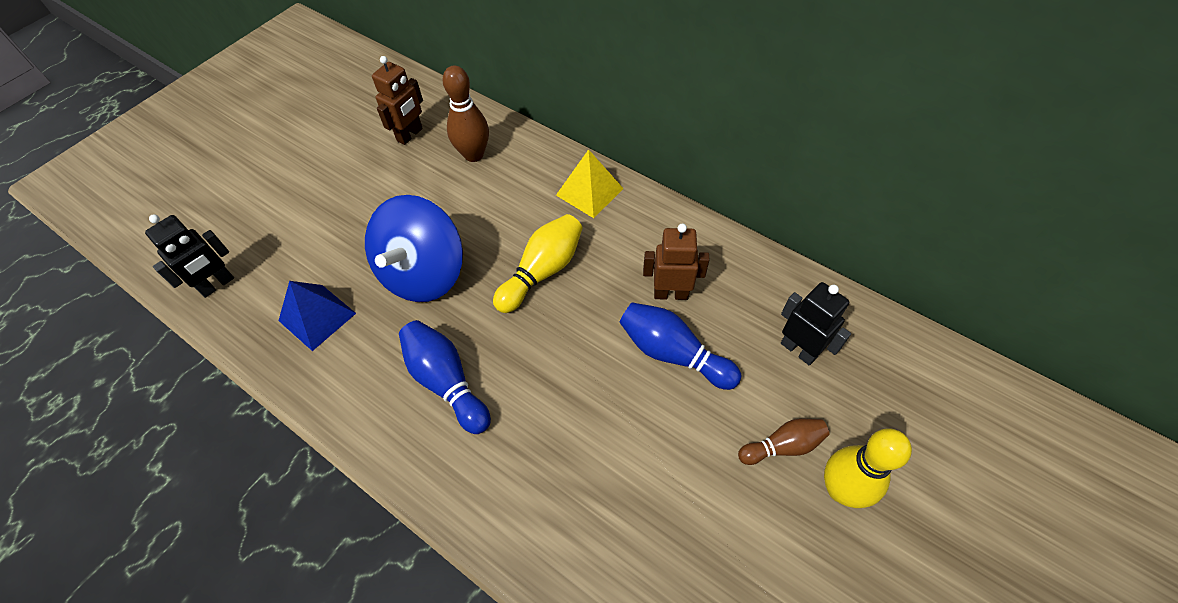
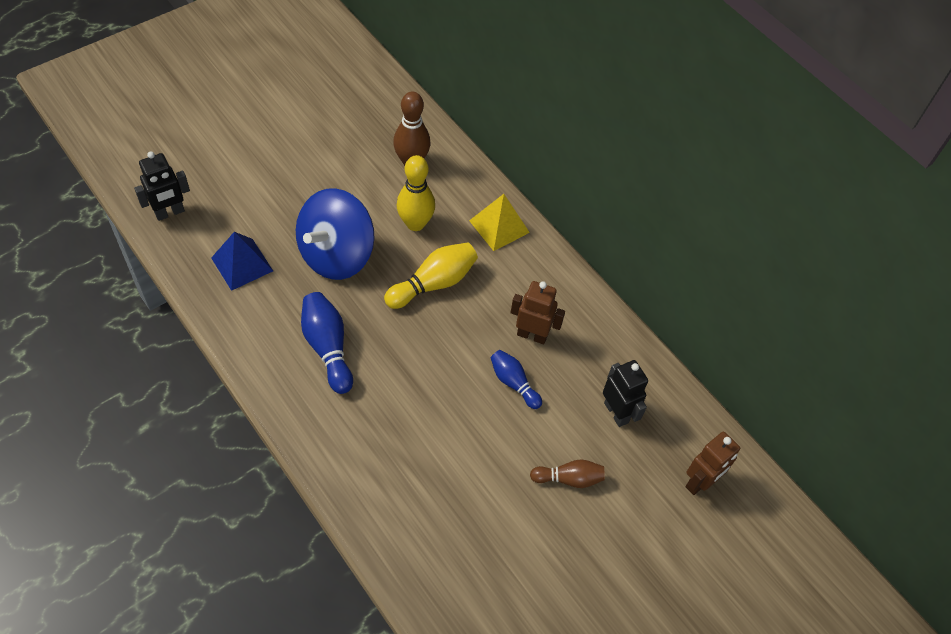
camera: 10 degrees right, 0 degrees up
brown robot [372,56,423,145] -> brown robot moved to [686,432,740,495]
blue bowling pin [619,302,741,390] -> blue bowling pin [491,350,542,409], size x0.64
yellow bowling pin [824,429,912,508] -> yellow bowling pin moved to [397,155,435,231]

